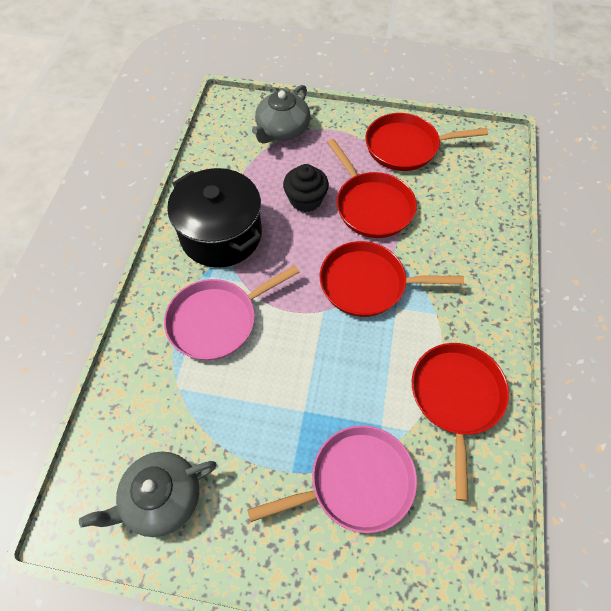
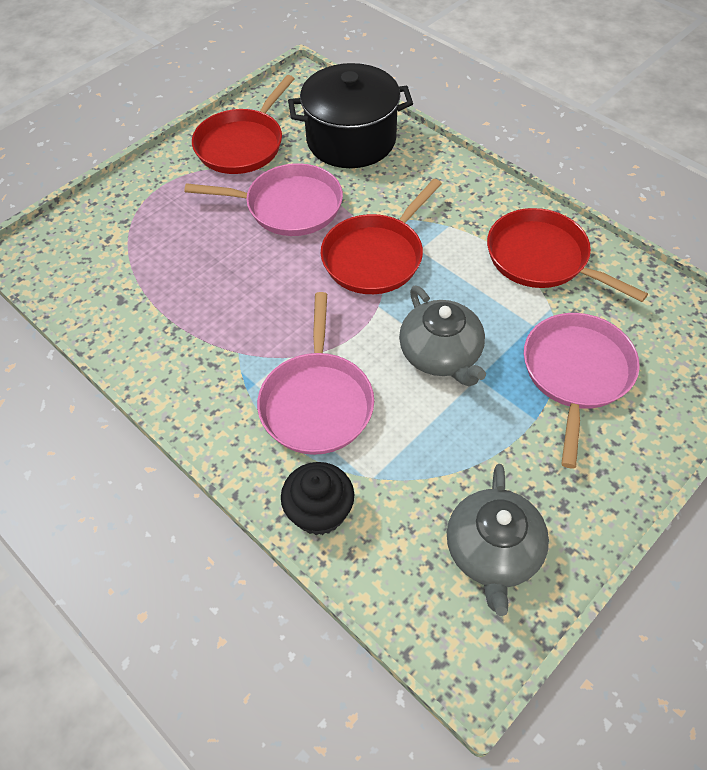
camera: 55 degrees left, 5 degrees down
black pot [167,168,262,268] -> black pot moved to [288,63,413,168]
grey teapot [252,85,311,144] -> grey teapot moved to [399,286,486,387]
black cupcake [283,164,329,212] -> black cupcake moved to [281,462,354,535]
red pan [327,139,417,238] -> pink pan [184,163,343,236]

